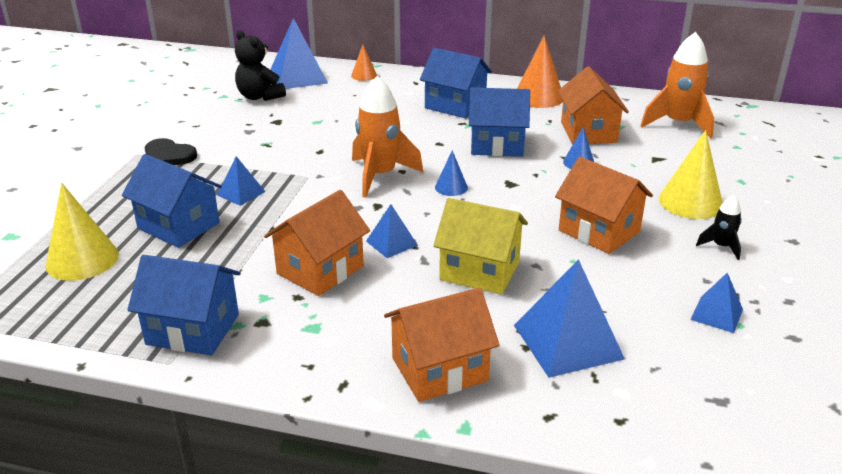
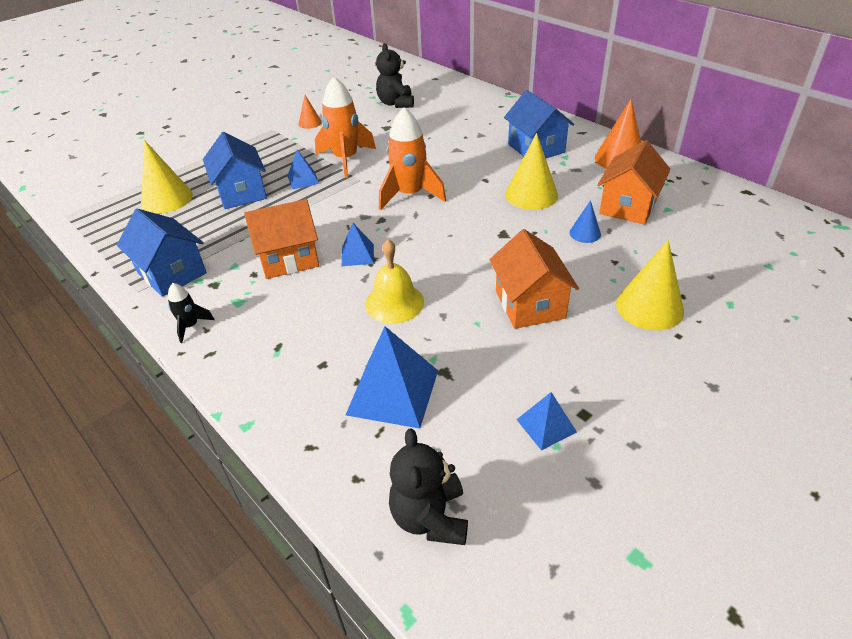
camera: 35 degrees right, 10 degrees up
black heart [145,138,197,165] -> none
blue pyramid [270,18,328,89] -> none
orange cone [351,45,377,81] -> orange cone moved to [298,95,322,129]
orange house [384,288,500,402] -> none
yellow house [433,198,528,295] -> yellow bell [365,239,424,324]
blue cone [435,150,468,196] -> none
blue house [469,87,530,157] -> yellow cone [505,133,558,210]
orange rocket [640,32,714,139] -> orange rocket moved to [315,76,376,178]
black rocket [696,195,742,260] -> black rocket moved to [168,283,215,343]
none -> black teddy bear [389,429,468,545]

